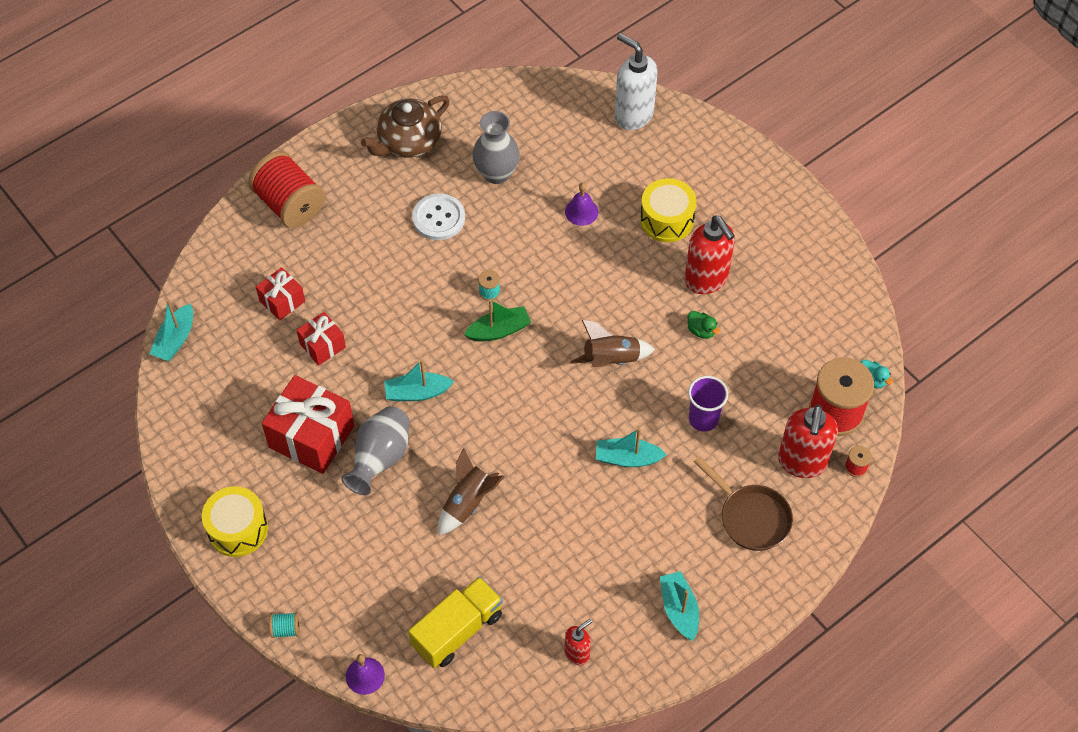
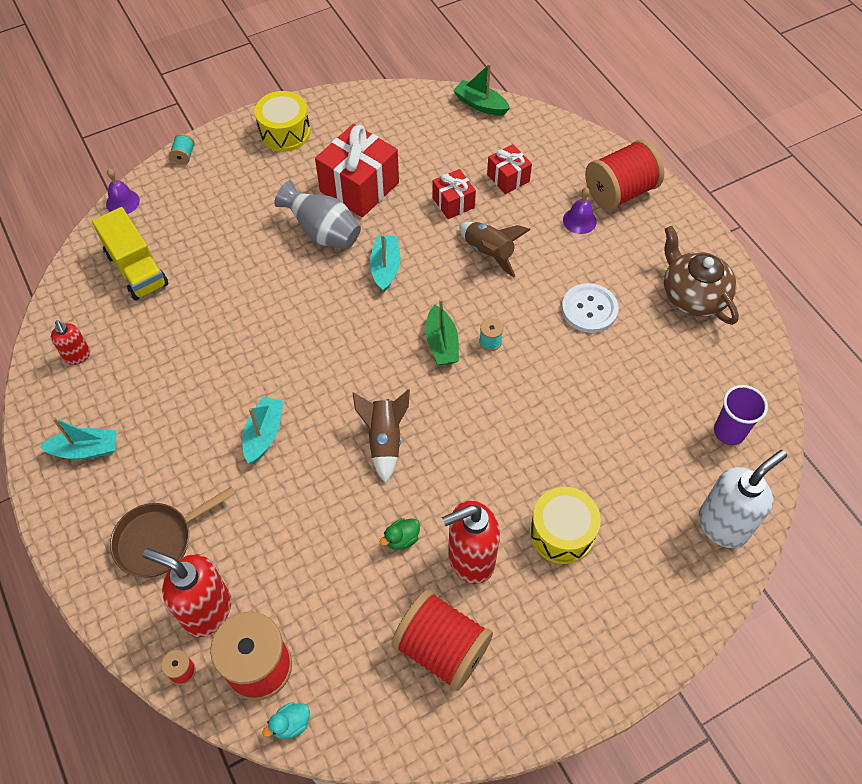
camera: 100 degrees right, 0 degrees up
turquoise boat [149,300,193,361] -> green boat [453,63,510,116]
brown rocket [438,448,505,536] -> brown rocket moved to [460,222,530,277]
grey vase [472,111,520,184] -> none
purple bell [565,183,599,226] -> purple bell moved to [563,188,597,234]
purple cup [688,376,728,432] -> purple cup moved to [714,385,768,445]
none -> red spool [391,590,493,691]

